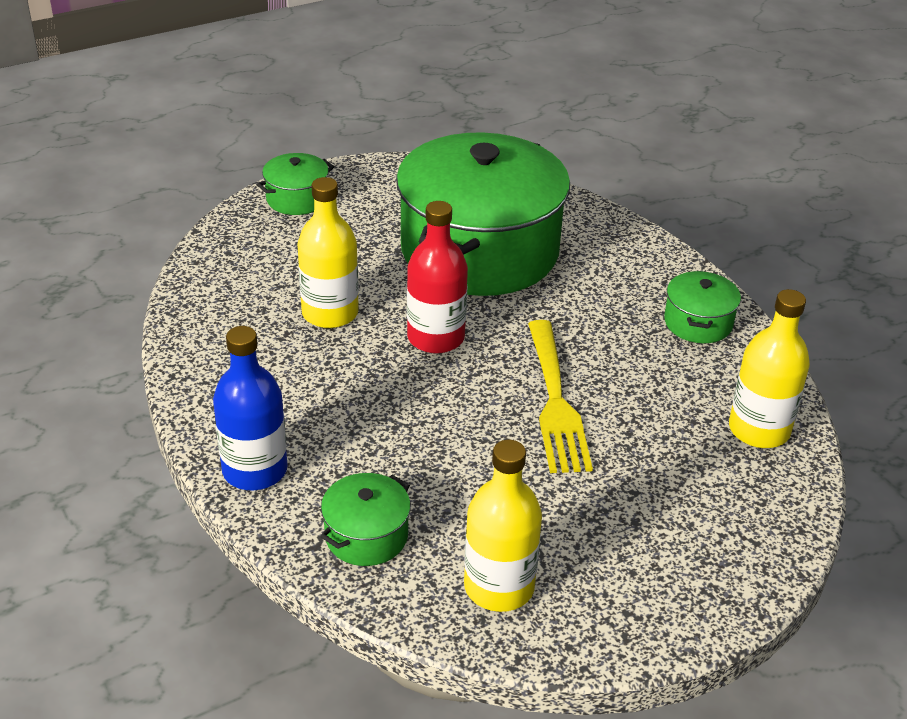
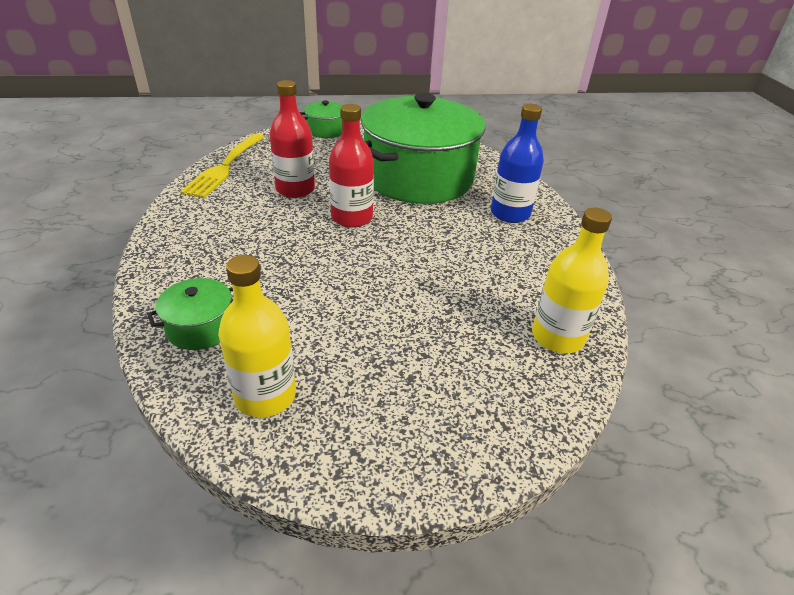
camera: 20 degrees right, 0 degrees up
blue bottle [213,326,288,490] -> blue bottle moved to [491,104,544,223]
yellow bottle [297,177,359,328] -> red bottle [269,80,315,198]
yellow fork [528,320,593,473] -> yellow fork moved to [180,133,264,198]
green pot [664,271,741,343] -> none

